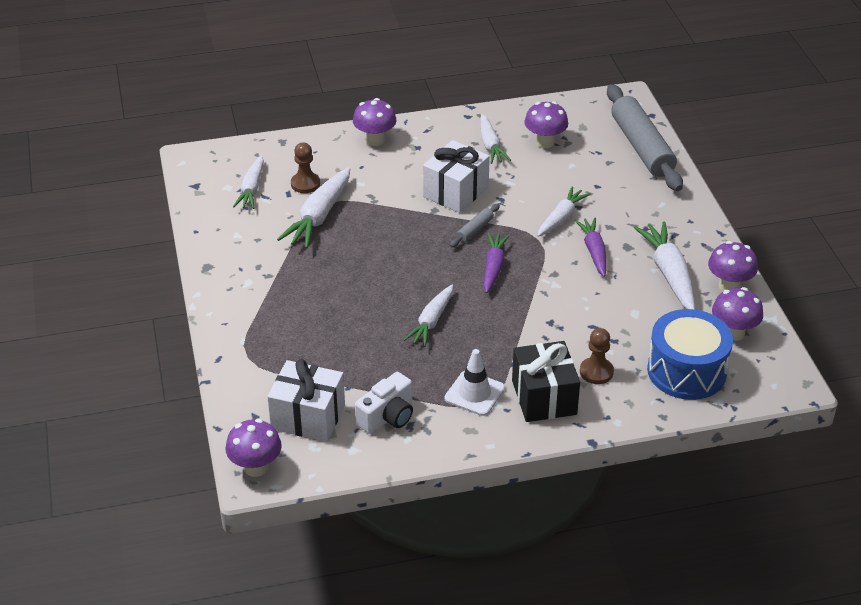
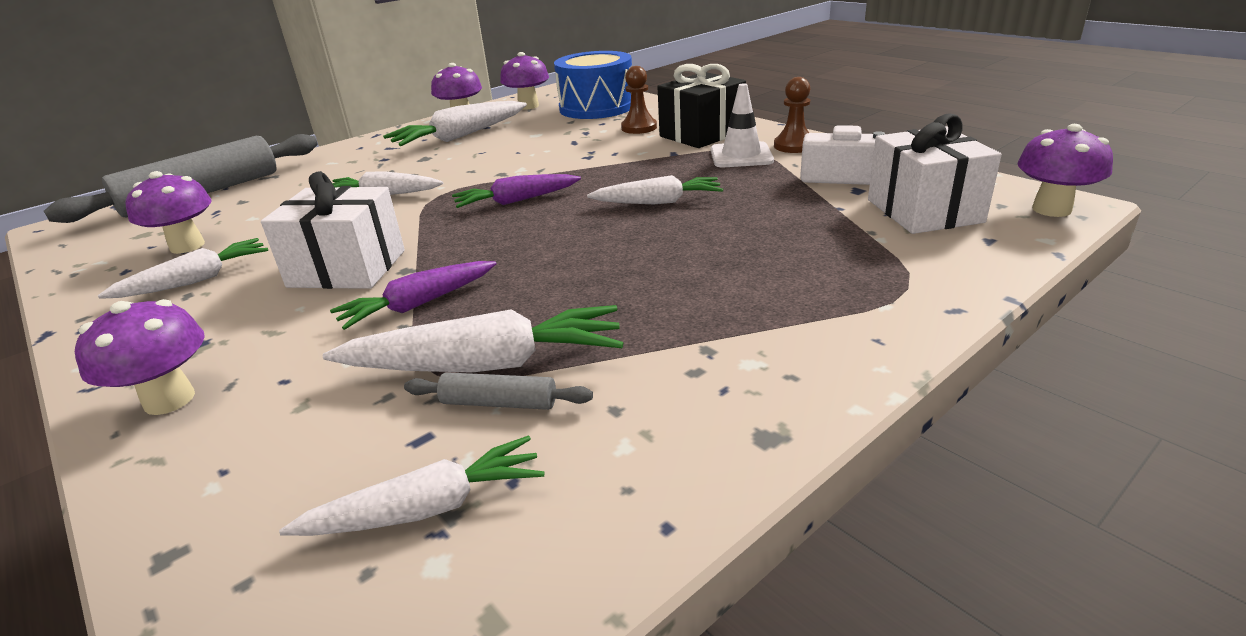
camera: 115 degrees left, 10 degrees down
brown pawn [291,142,320,193] -> brown pawn moved to [774,77,811,153]
grey rolling pin [450,204,500,248] -> grey rolling pin moved to [404,372,593,410]
purple carrot [574,218,606,277] -> purple carrot moved to [330,261,497,330]

